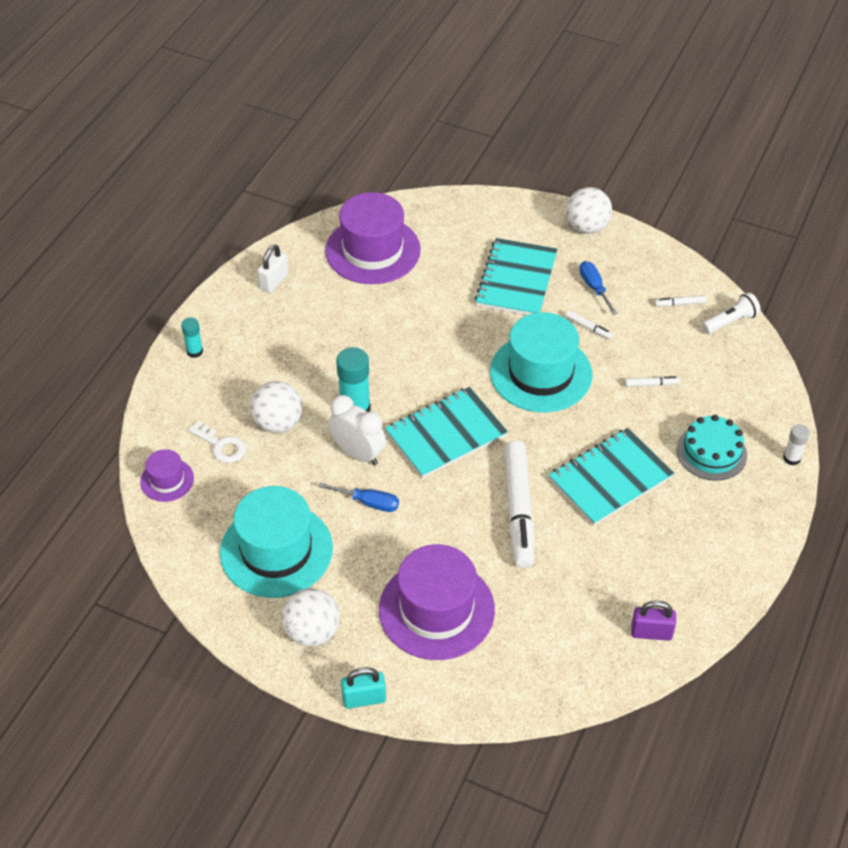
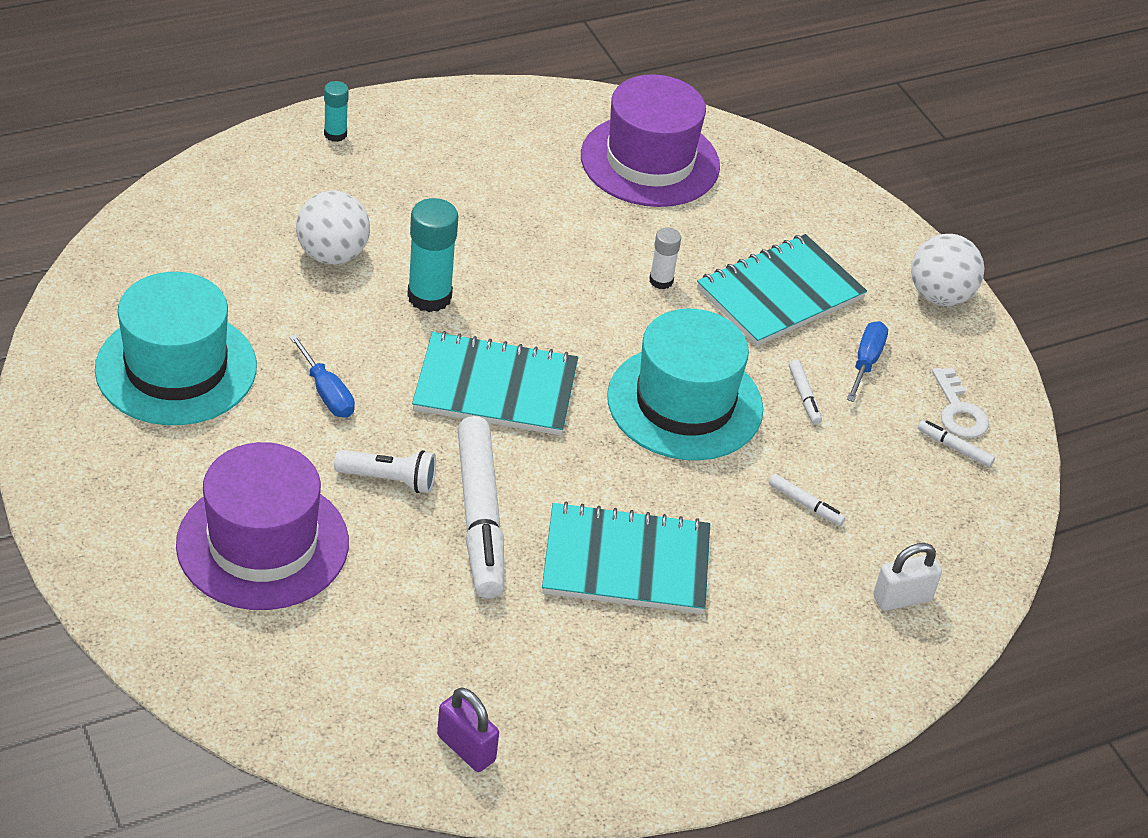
camera: 35 degrees right, 5 degrees down
purple hat [140,449,194,502] -> none
white key [188,421,246,463] -> white key moved to [932,368,989,438]
white padlock [258,244,289,293] -> white padlock moved to [873,543,942,611]
white ball [282,588,340,647] -> none
white clock [328,395,386,465] -> none
turquoise padlock [341,667,386,709] -> none
white marker [504,441,534,568] -> white marker turned 45 degrees counterclockwise [457,416,504,599]
turquoise cake [677,415,747,481] -> none
white flashlight [702,292,761,334] -> white flashlight moved to [334,450,436,493]
white glue stick [783,424,810,466] -> white glue stick moved to [649,227,681,289]

